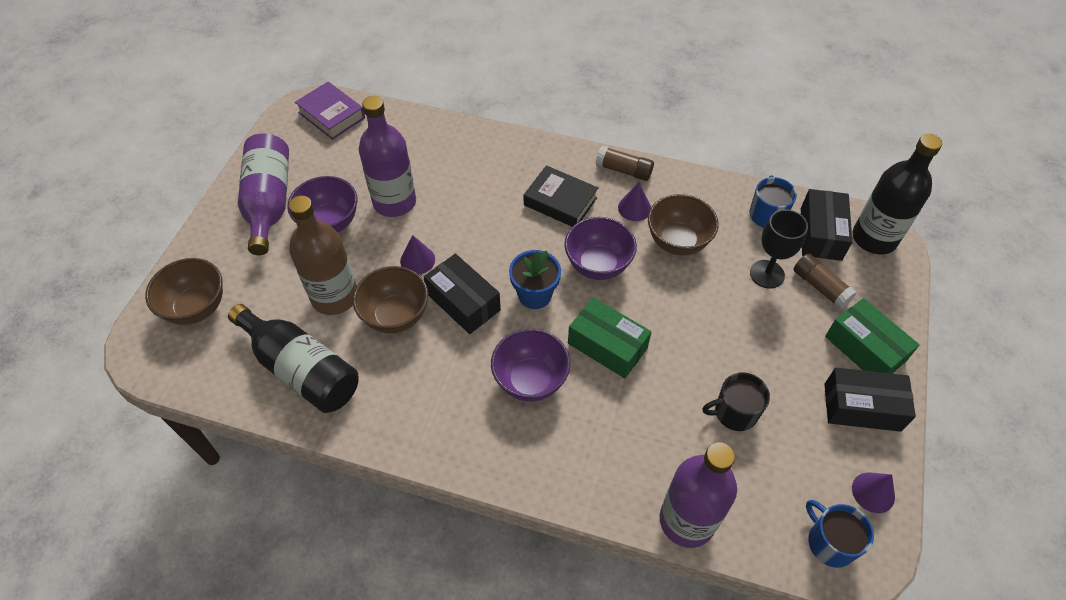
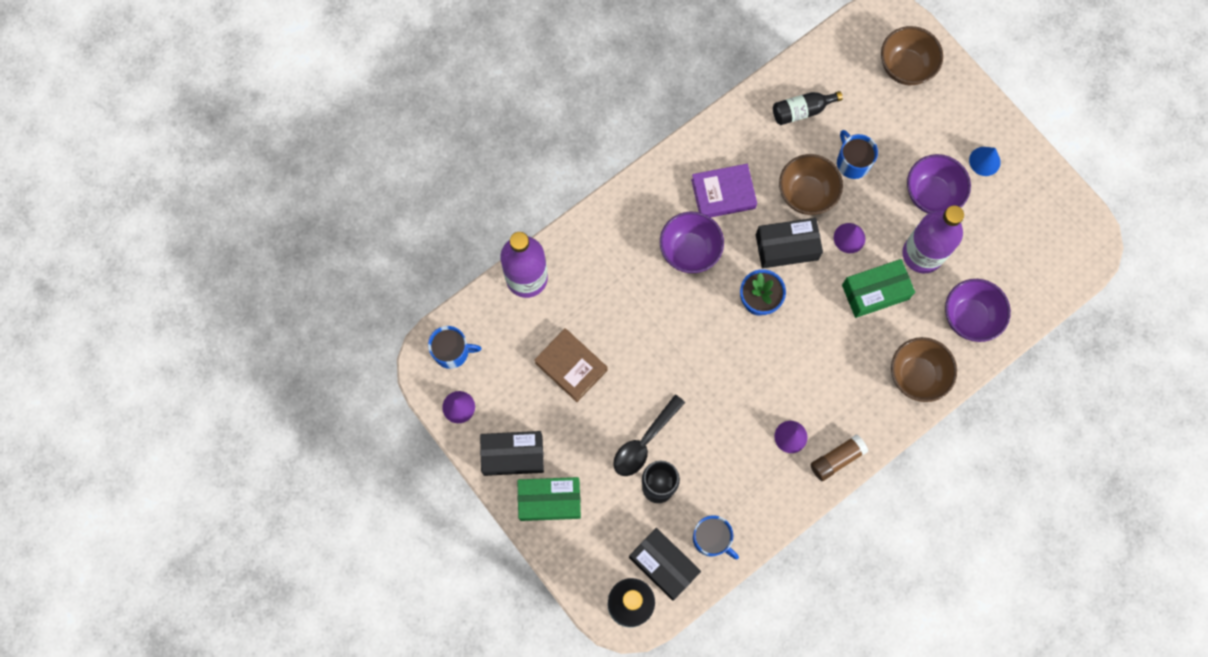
camera: 125 degrees right, 20 degrees up
black bottle [228,304,358,413] -> black bottle [773,91,843,125], size x0.56
purple bottle [238,133,289,255] -> blue cone [969,147,1001,176]
brown bottle [288,196,357,315] -> blue mug [837,130,878,179]
purple book [295,82,365,140] -> purple book moved to [691,164,757,218]
black book [524,165,598,227] -> none
purple bowl [565,217,637,280] -> purple bowl moved to [945,279,1011,342]
green box [568,297,652,378] -> green box moved to [842,259,915,318]
brown bowl [648,194,719,256] -> brown bowl moved to [891,337,957,402]
black mug [703,372,770,431] -> brown book [534,328,608,402]
brown glue stick [793,254,857,309] -> none
black box [824,368,916,432] -> black box turned 45 degrees clockwise [480,431,544,476]
none -> black spoon [613,395,685,476]

